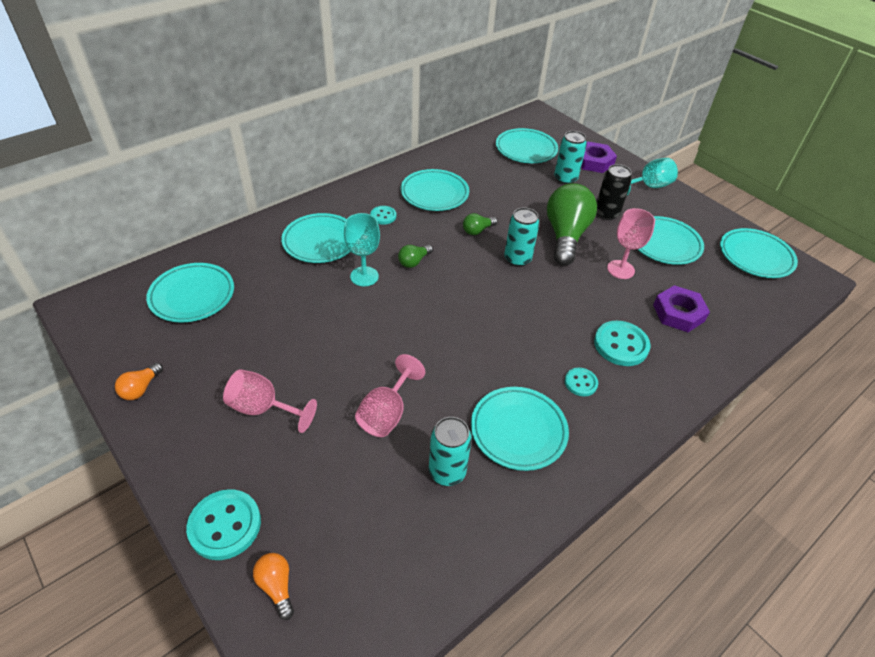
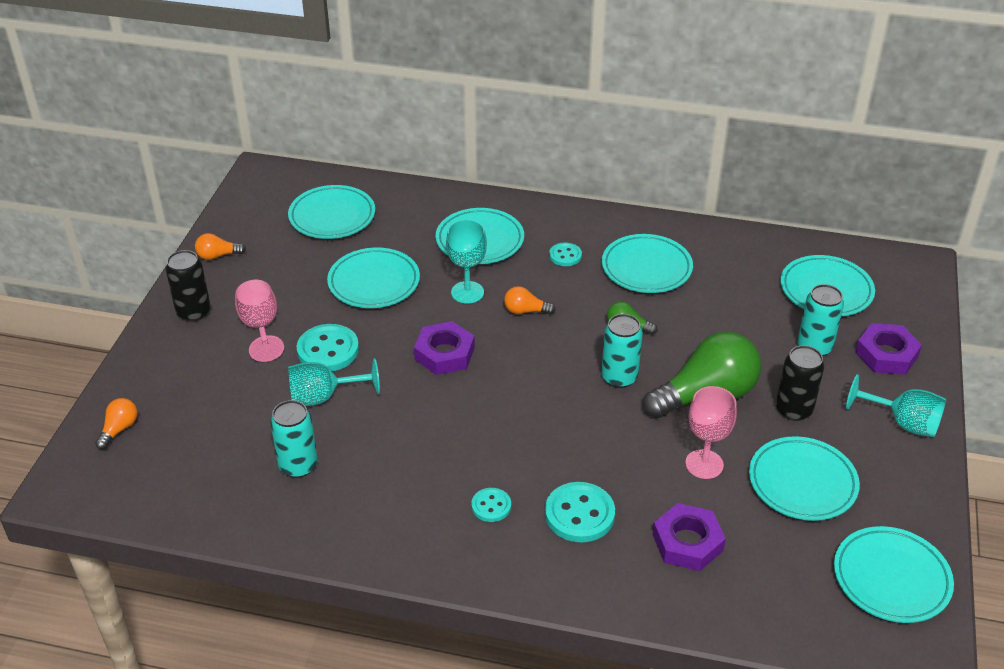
camera: 55 degrees right, 5 degrees down
turquoise button [186,489,261,560] -> turquoise button moved to [297,324,359,371]
pink goblet [355,354,425,437] -> turquoise goblet [288,358,380,406]
green light bulb [398,245,433,268] -> orange light bulb [504,286,556,315]
turquoise plate [471,387,569,471] -> turquoise plate moved to [327,247,420,308]
none -> black can [166,250,211,322]
none -> purple nut [414,321,475,375]

